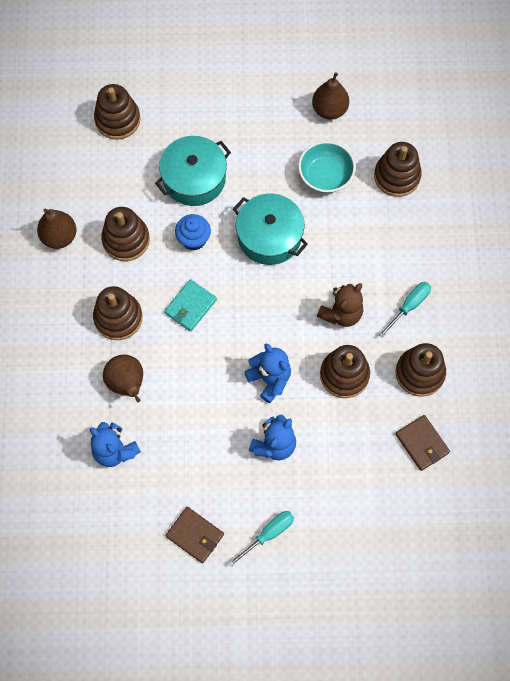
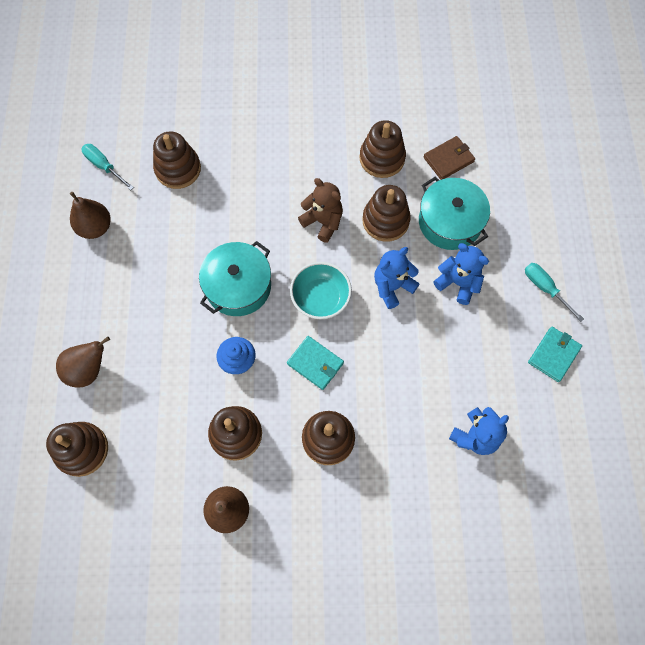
camera: 90 degrees left, 0 degrees up
brown pear [103,355,143,402] -> brown pear moved to [56,336,110,387]
turquoise pot [155,136,231,206] -> turquoise pot moved to [419,177,490,250]
brown wallet [166,507,224,563] -> turquoise wallet [528,327,582,382]
turquoise bowl [298,141,356,193] -> turquoise bowl moved to [290,262,352,319]
turquoise screwdriver [379,282,431,338] -> turquoise screwdriver moved to [82,144,134,190]

